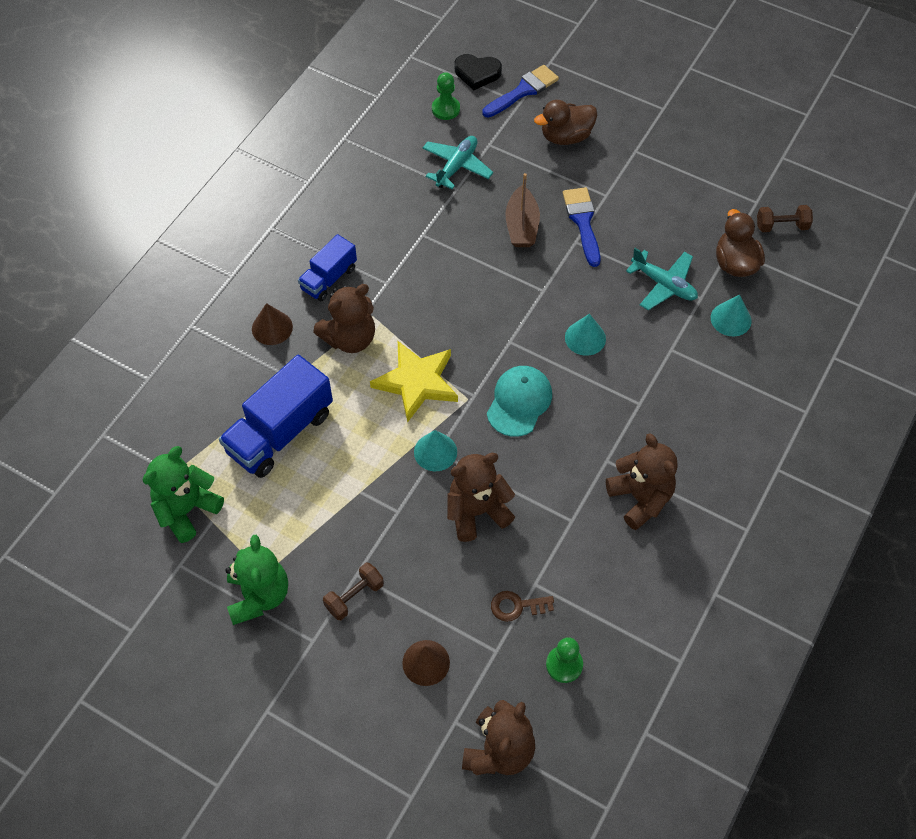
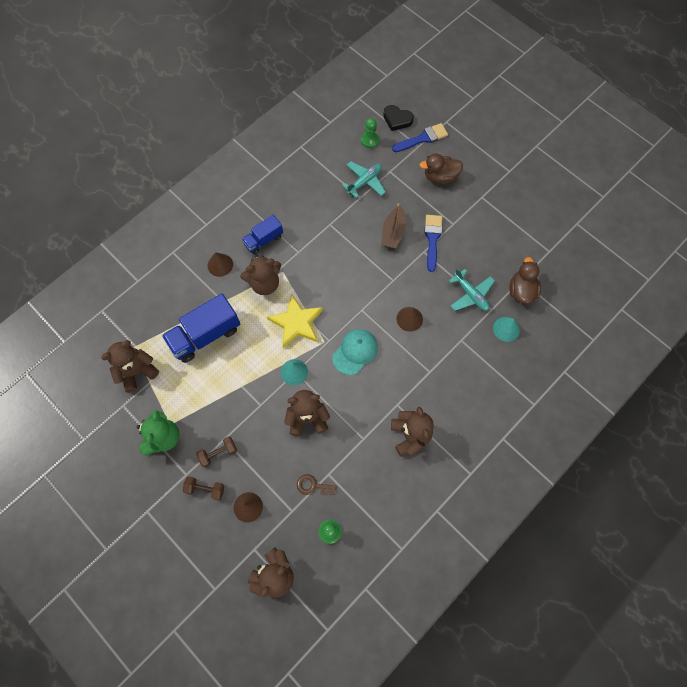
camera: 15 degrees right, 10 degrees up
green teddy bear [142,446,224,543] -> brown teddy bear [101,340,159,393]
turquoise cone [565,314,606,356] -> brown cone [397,307,423,332]
brown dumbbell [757,205,813,232] -> brown dumbbell moved to [183,476,224,500]

